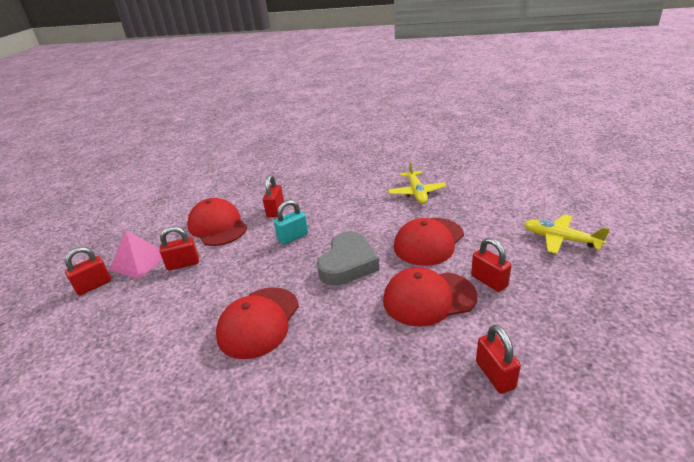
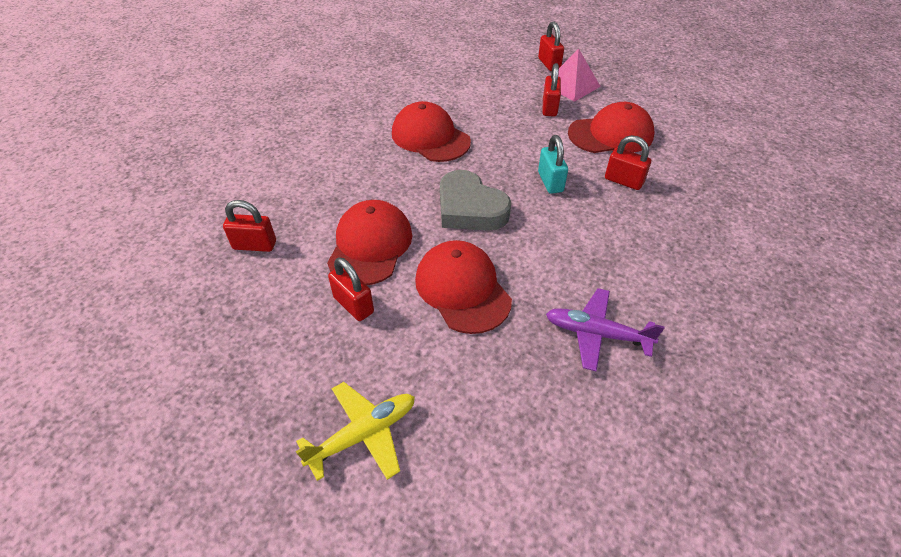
camera: 110 degrees right, 15 degrees up
yellow plane [388,161,447,204] -> purple plane [546,288,665,371]
red padlock [471,238,511,292] -> red padlock turned 60 degrees clockwise [328,257,374,321]

